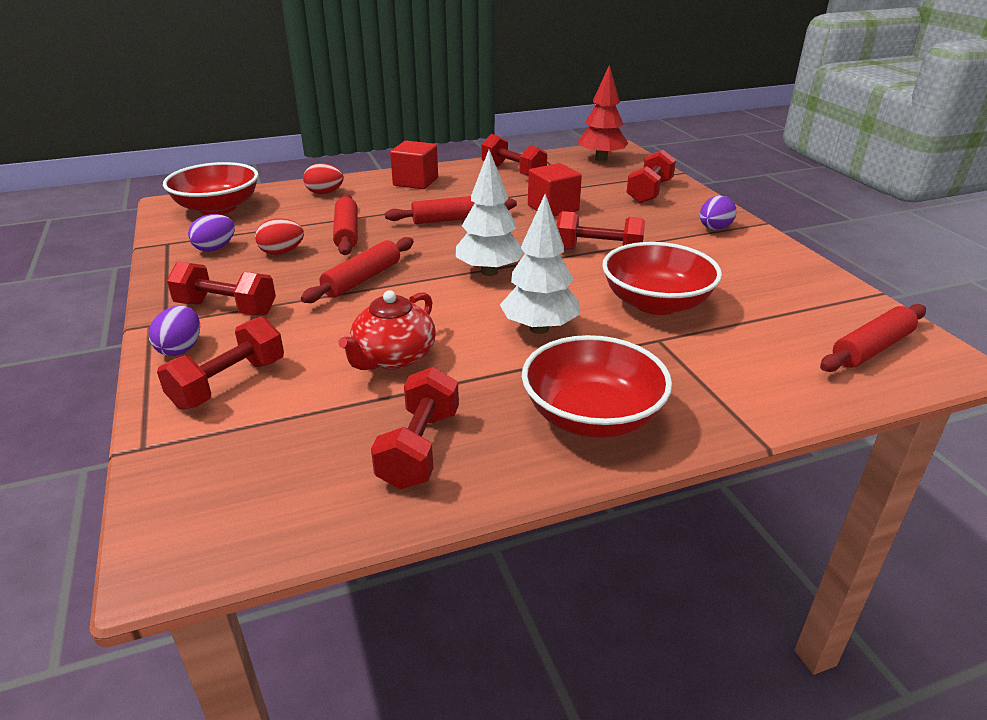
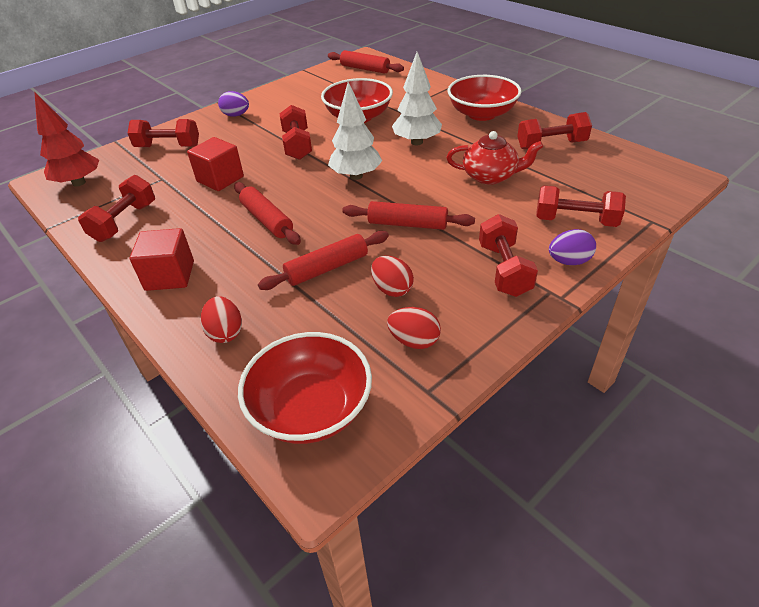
camera: 110 degrees left, 10 degrees up
purple egg [188,214,235,252] -> red egg [387,307,441,349]

